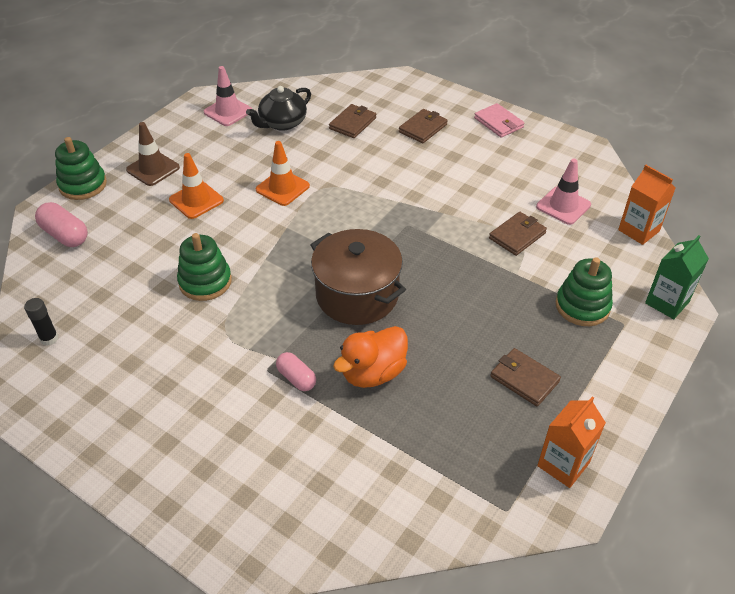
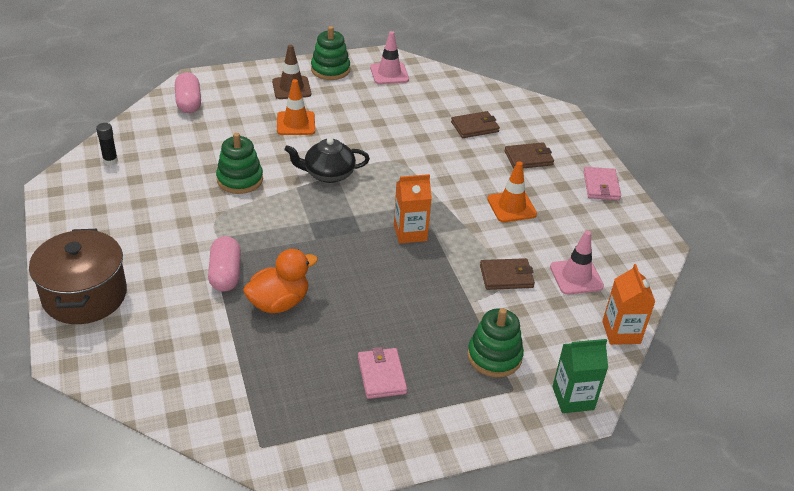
camera: 35 degrees right, 5 degrees down
green stacking toy [55,137,107,200] -> green stacking toy moved to [311,26,350,80]
black teapot [246,86,311,131] -> black teapot moved to [285,138,370,183]
orange traffic cone [256,141,310,206] -> orange traffic cone moved to [487,161,537,222]
pink capsule [276,352,316,391] -> pink capsule [208,236,241,292], size x1.51
brown pot [310,229,406,325] -> brown pot moved to [29,229,127,324]
orange duck [333,326,408,388] -> orange duck turned 150 degrees clockwise [243,249,318,314]
brown wallet [490,348,561,407] -> pink wallet [358,347,407,399]
orange carton [537,397,606,488] -> orange carton moved to [394,174,432,244]

